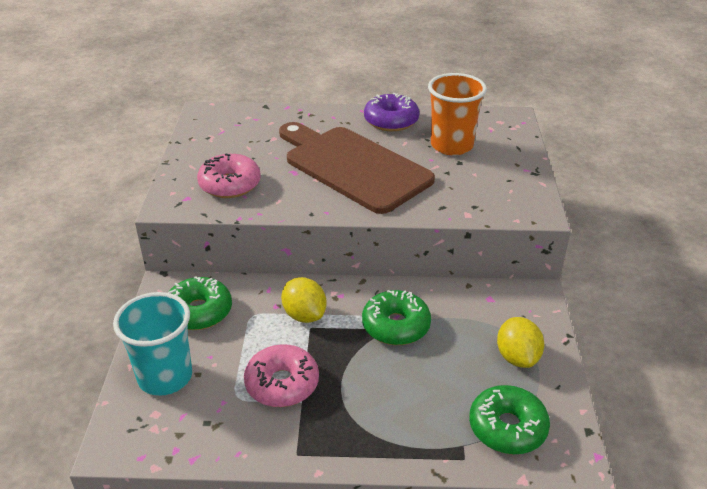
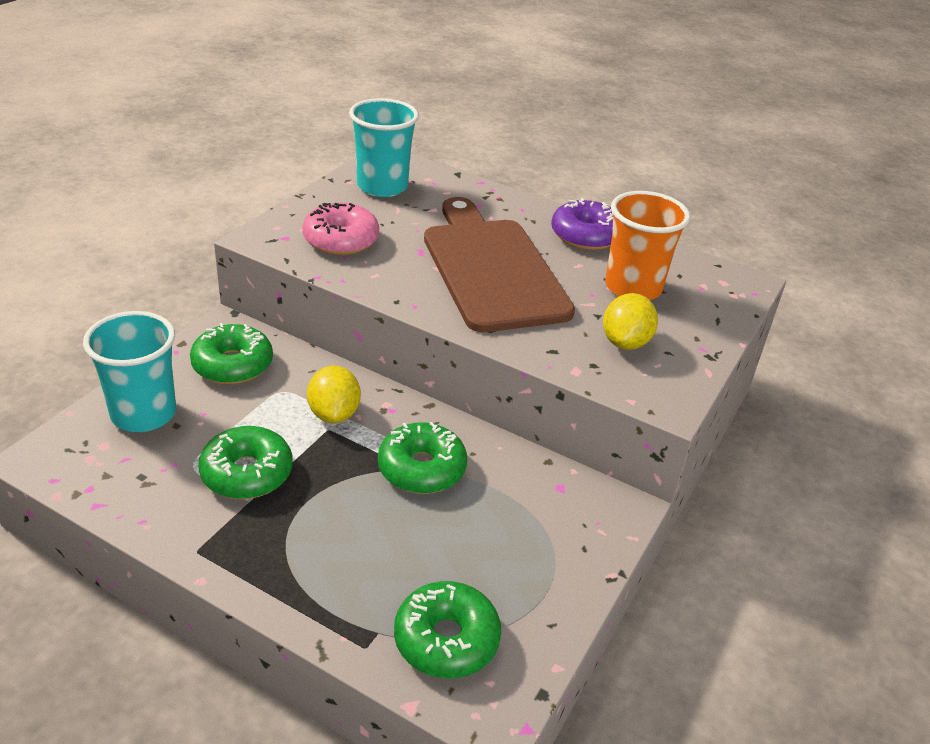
camera: 25 degrees right, 0 degrees up
pink donut [244,344,319,407] -> green donut [198,426,293,499]
yellow lemon [497,317,544,368] -> yellow lemon moved to [603,293,658,350]
none -> turquoise cup [349,98,419,197]

